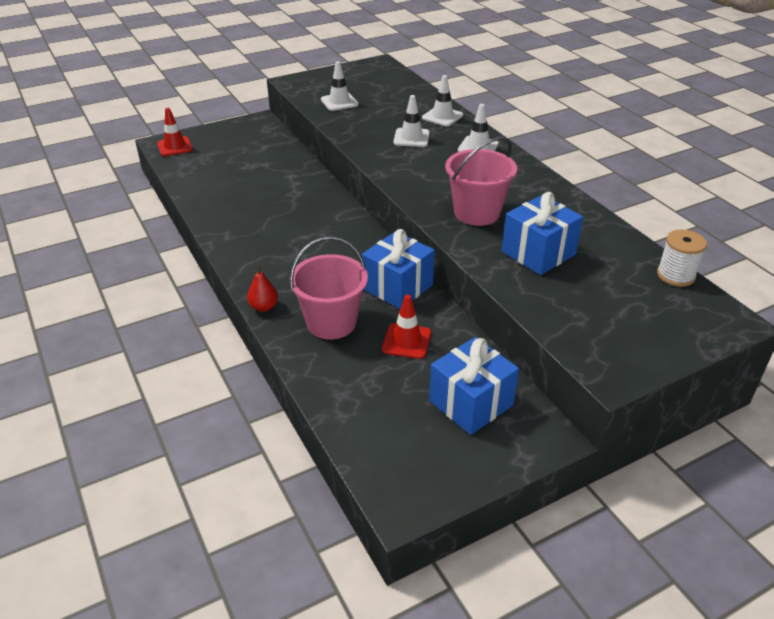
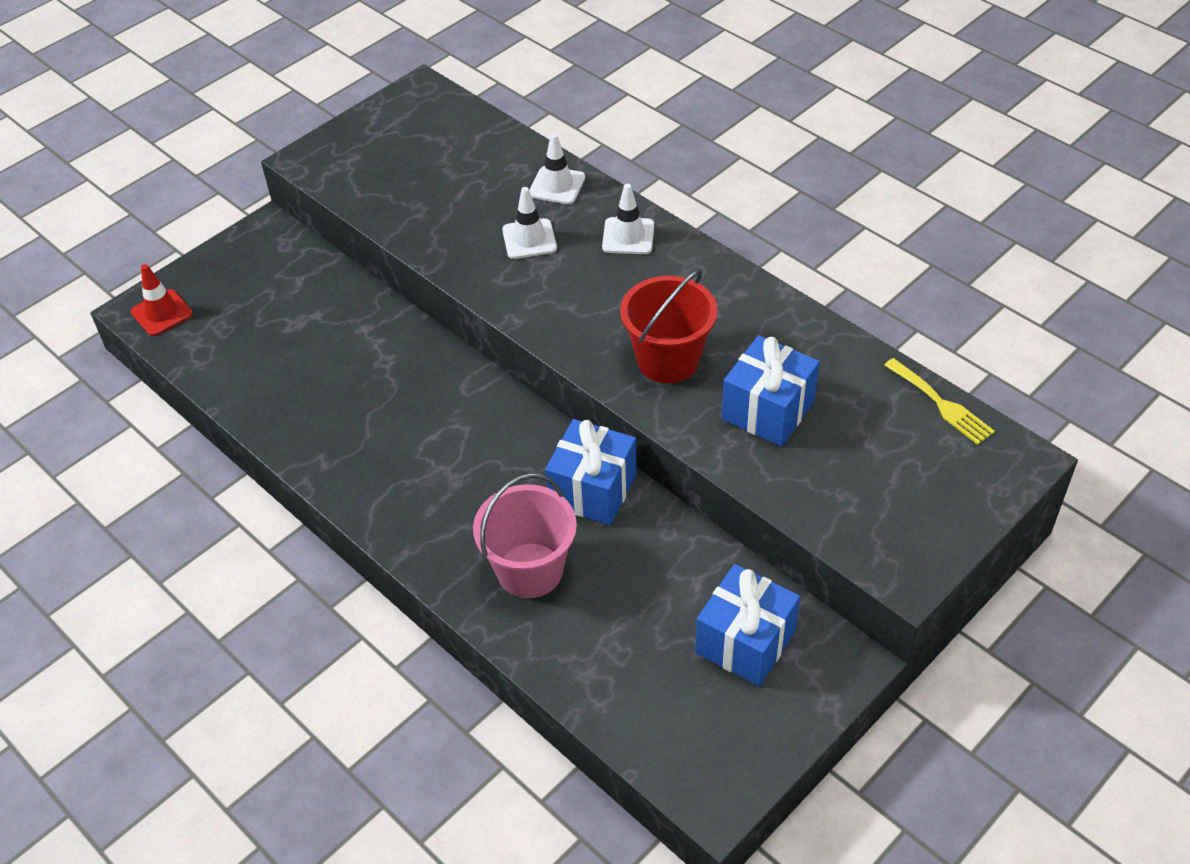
camera: 15 degrees left, 10 degrees up
red pear [247,265,278,312] -> none
white traffic cone [321,61,359,111] -> none
red traffic cone [382,294,431,359] -> none
pink bucket [445,137,517,226] -> red bucket [620,269,718,383]
white spool [657,229,707,287] -> yellow fork [884,358,995,445]

